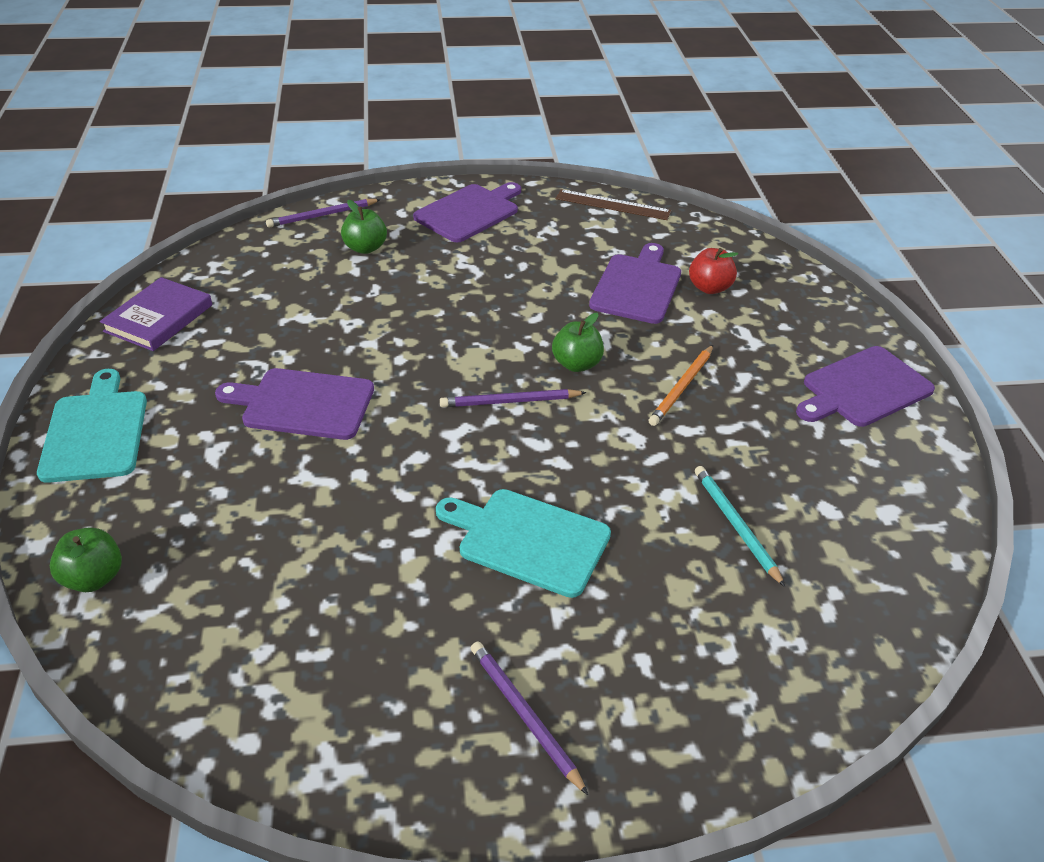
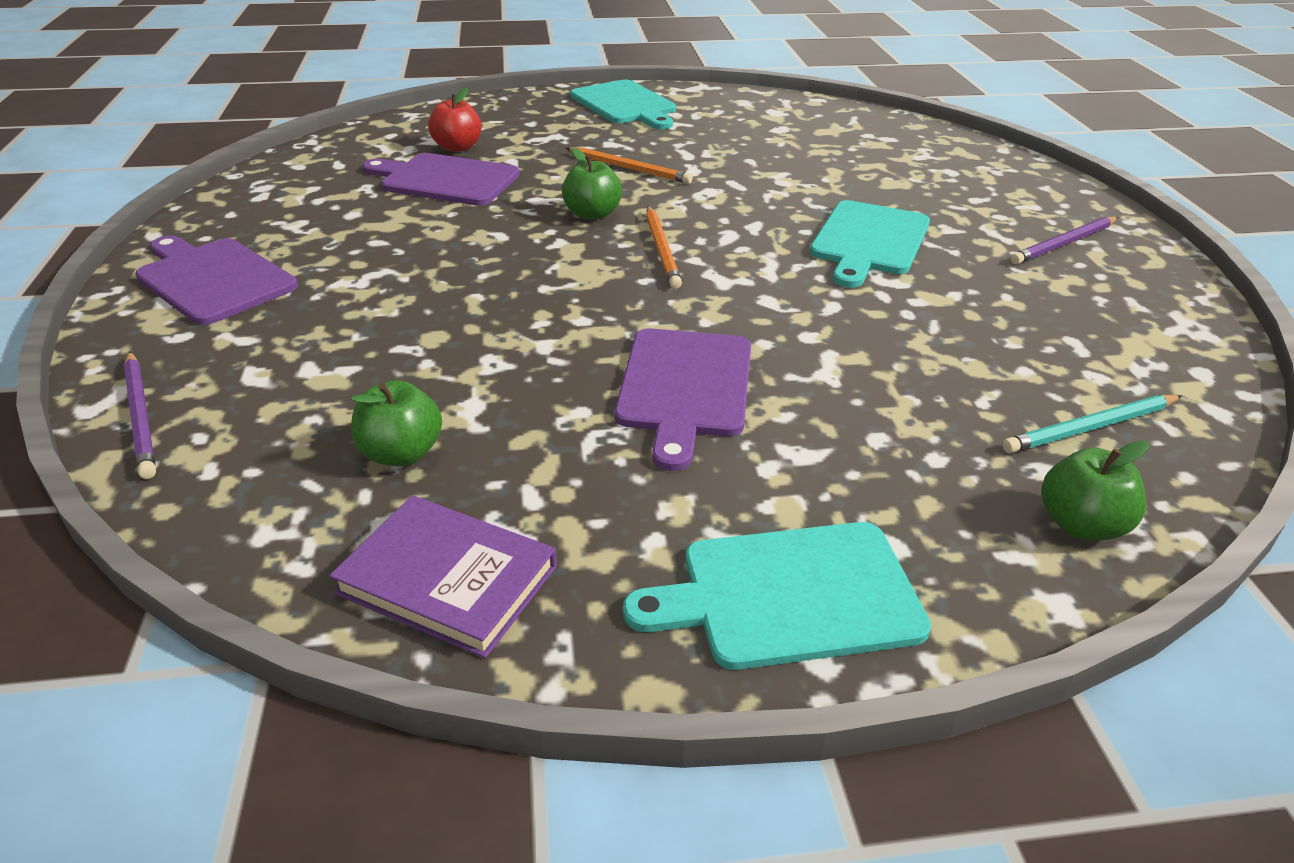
camera: 90 degrees left, 5 degrees down
green apple [341,200,387,254] -> green apple moved to [351,380,442,466]
purple pencil [440,389,587,407] -> orange pencil [646,206,682,289]
brown ruler [555,189,671,220] -> none
turquoise pencil [695,466,785,587] -> turquoise pencil moved to [1002,395,1182,453]
purple cutting board [796,346,935,427] -> turquoise cutting board [570,79,676,129]

